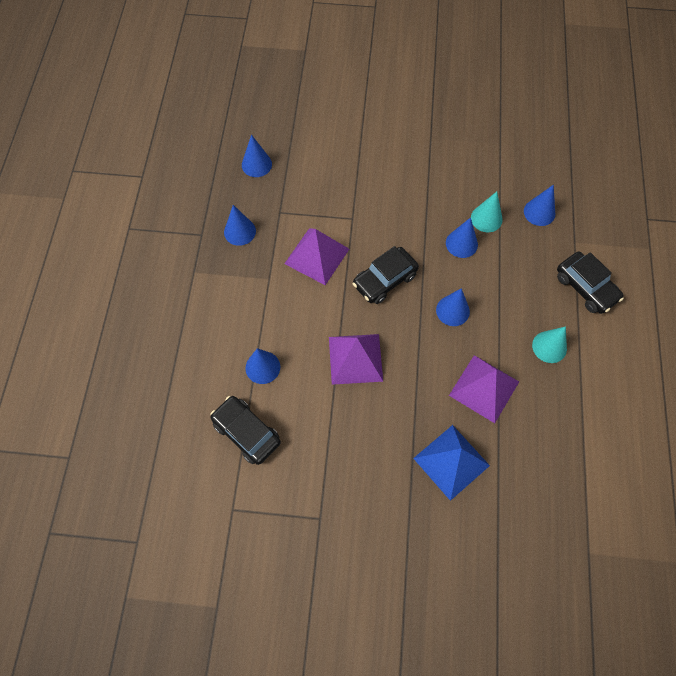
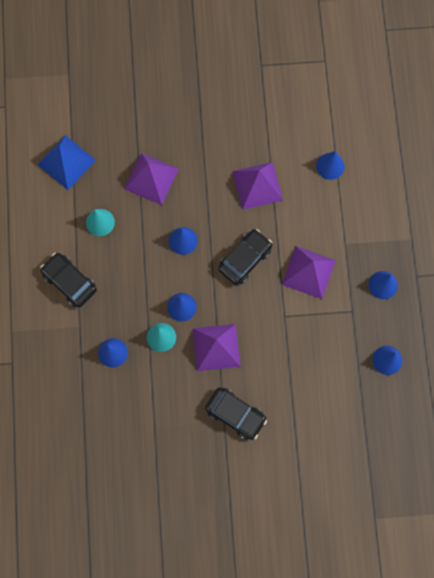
camera: 170 degrees right, 10 degrees up
black car [210,396,281,465] -> black car moved to [205,387,267,440]
blue pyramid [413,425,490,501] -> blue pyramid moved to [37,135,96,190]
none -> purple pyramid [193,324,240,371]

